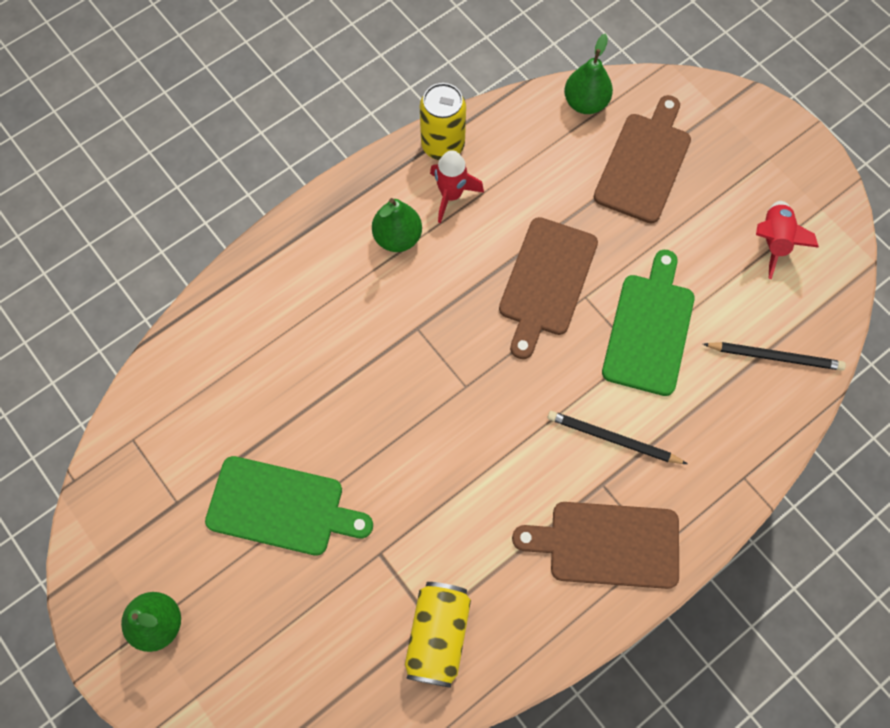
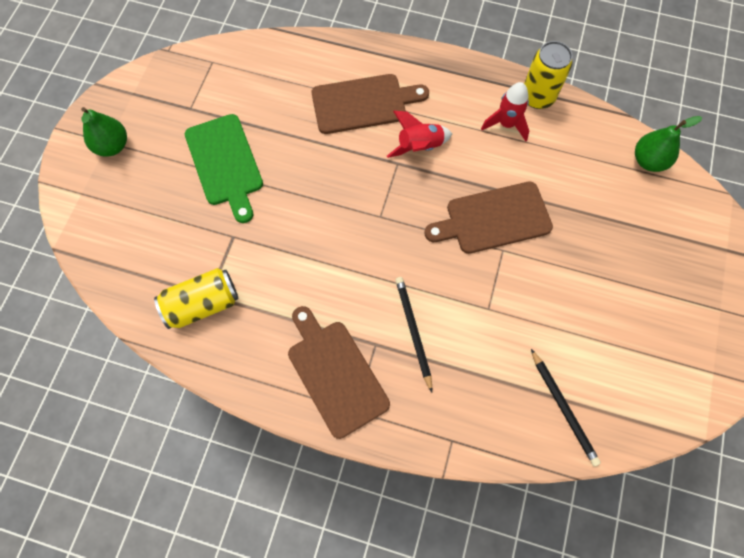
camera: 55 degrees right, 0 degrees up
green pear [372,198,422,252] -> none
brown cutting board [594,95,691,223] -> brown cutting board moved to [312,74,429,134]
green cutting board [602,250,695,396] -> none
red rocket [756,201,819,279] -> red rocket moved to [387,111,452,158]

